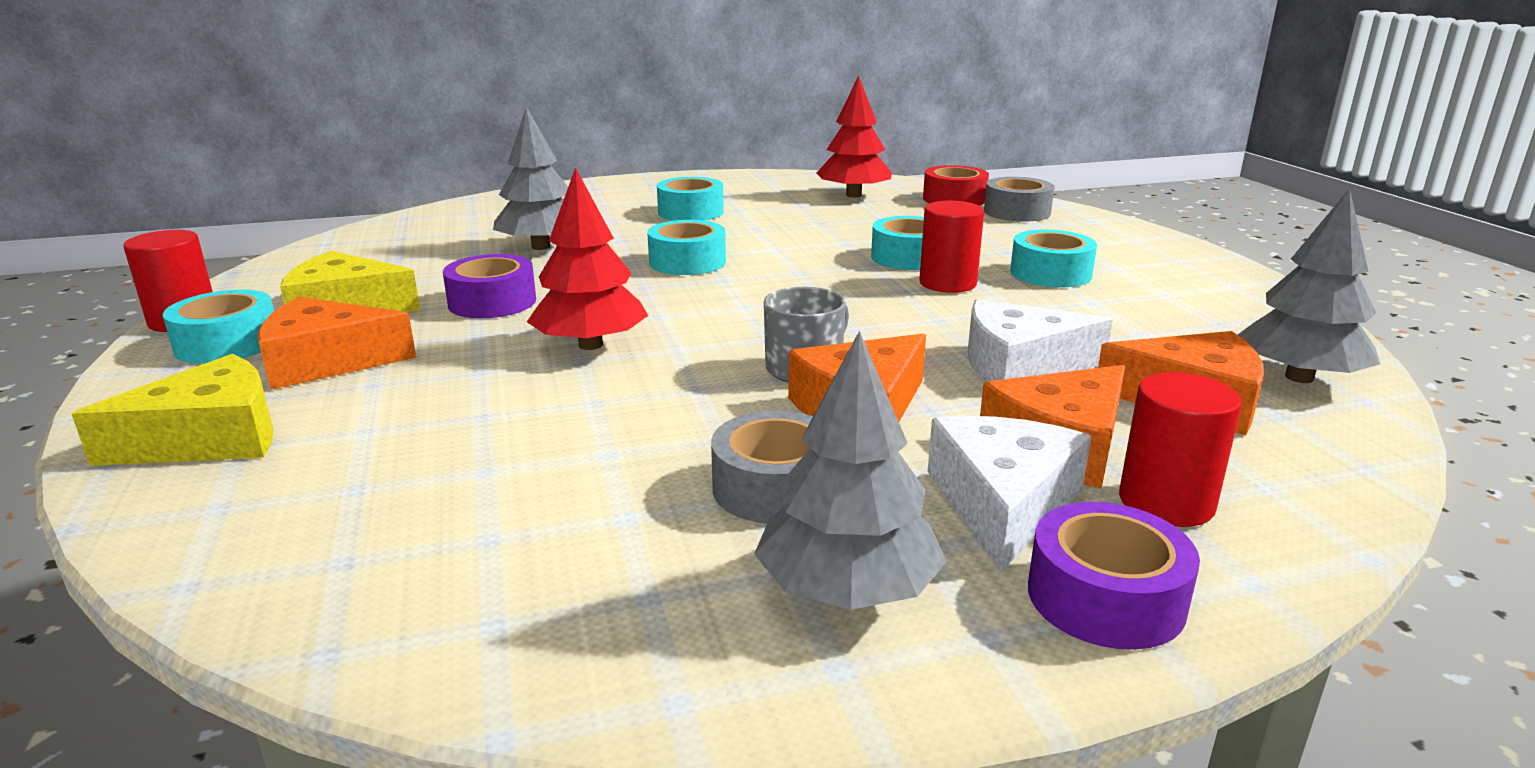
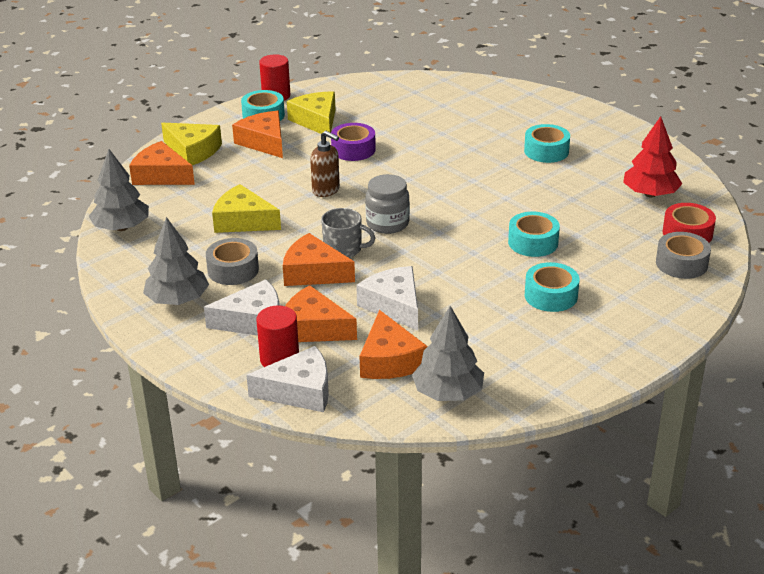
camera: 65 degrees right, 10 degrees up
grey tree [493,107,568,250] -> grey tree moved to [89,149,149,231]
red tree [527,167,648,350] -> brown soap dispenser [310,131,340,197]
turquoise tape [647,220,726,275] -> none
red cylinder [919,201,984,293] -> none
purple tape [1028,502,1200,650] -> none
none -> orange cheese [129,141,195,185]
none -> yellow cheese [212,184,281,233]
none -> white cheese [246,346,329,412]
none -> grey jar [365,174,410,234]

